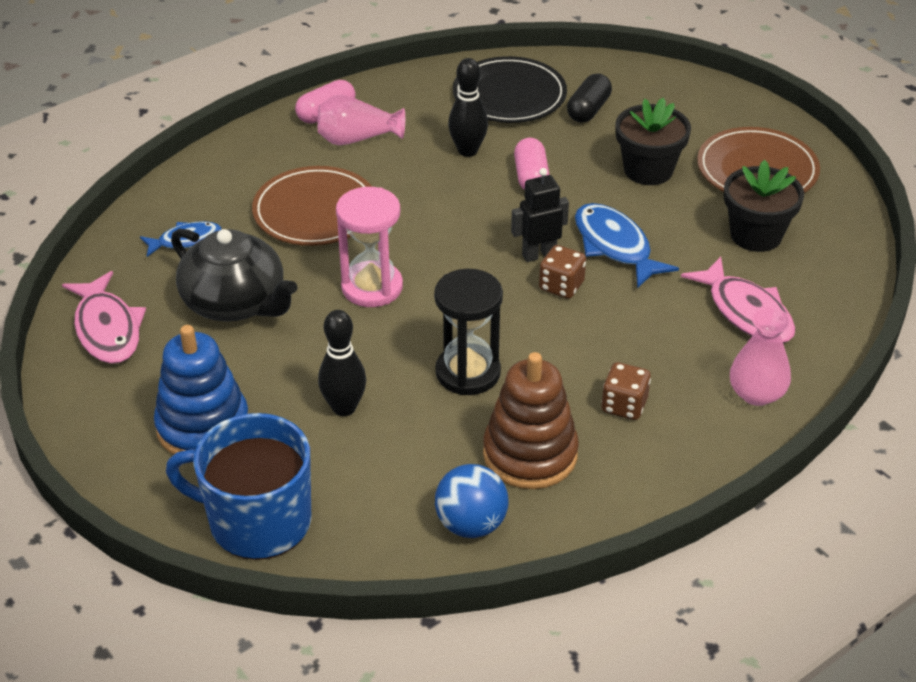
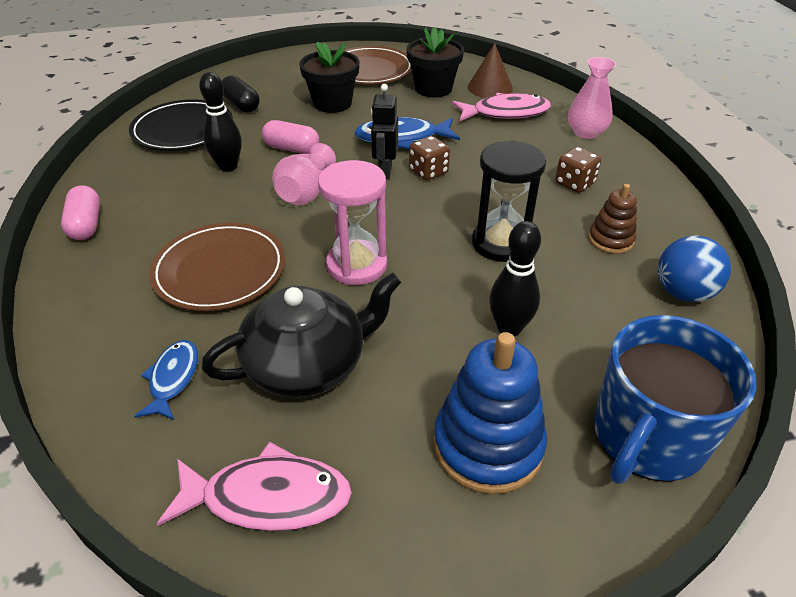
camera: 65 degrees left, 0 degrees up
pink vase [317,95,405,145] -> pink vase moved to [272,143,336,205]
brown stacking toy [483,352,579,489] -> brown stacking toy [588,184,637,254], size x0.56
none -> brown cone [468,43,513,98]

